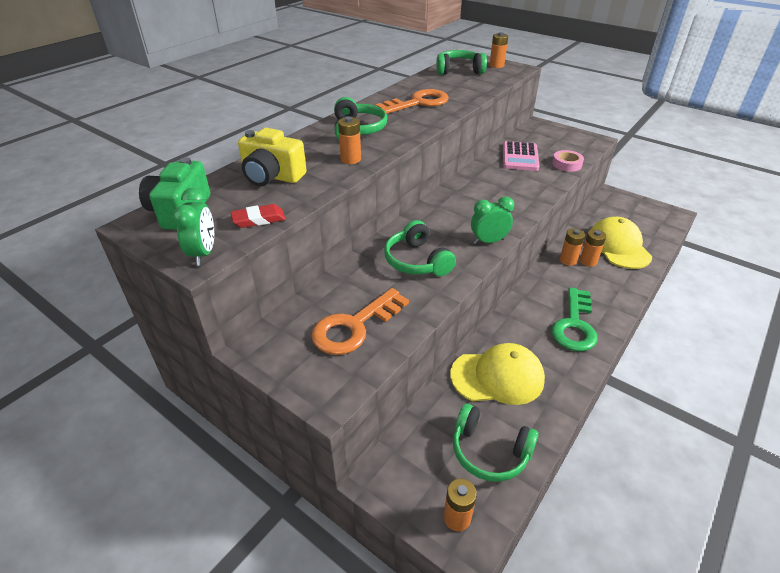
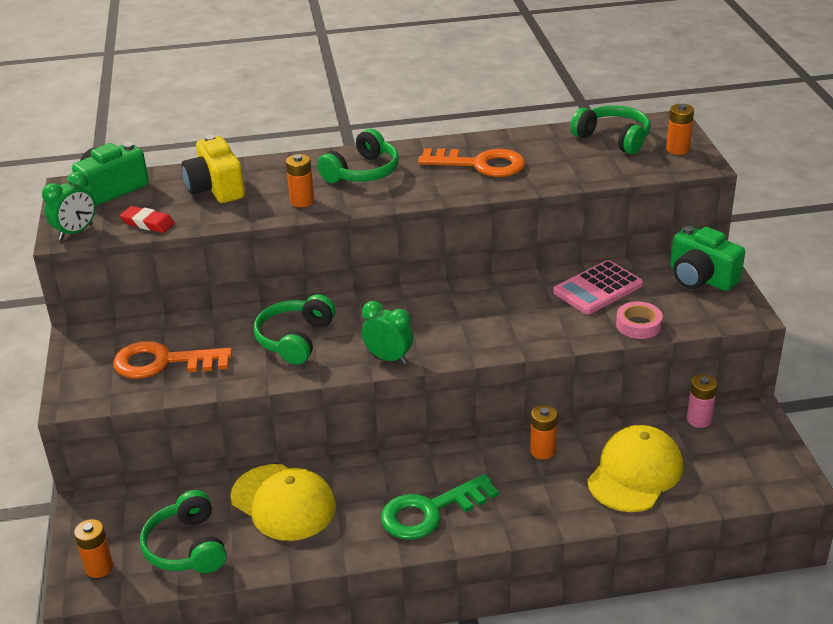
camera: 45 degrees right, 5 degrees down
orange battery [580,229,606,267] -> none
none -> green camera [670,226,745,291]
none -> pink battery [687,374,718,428]

